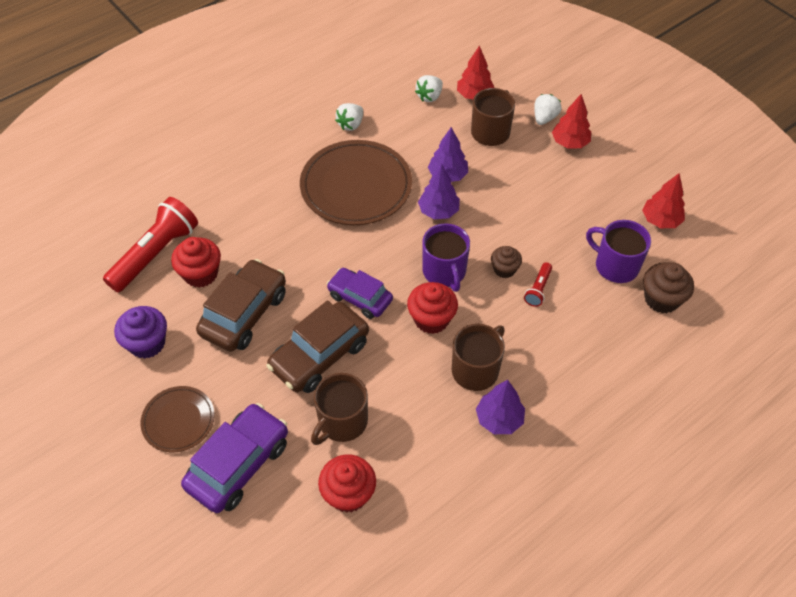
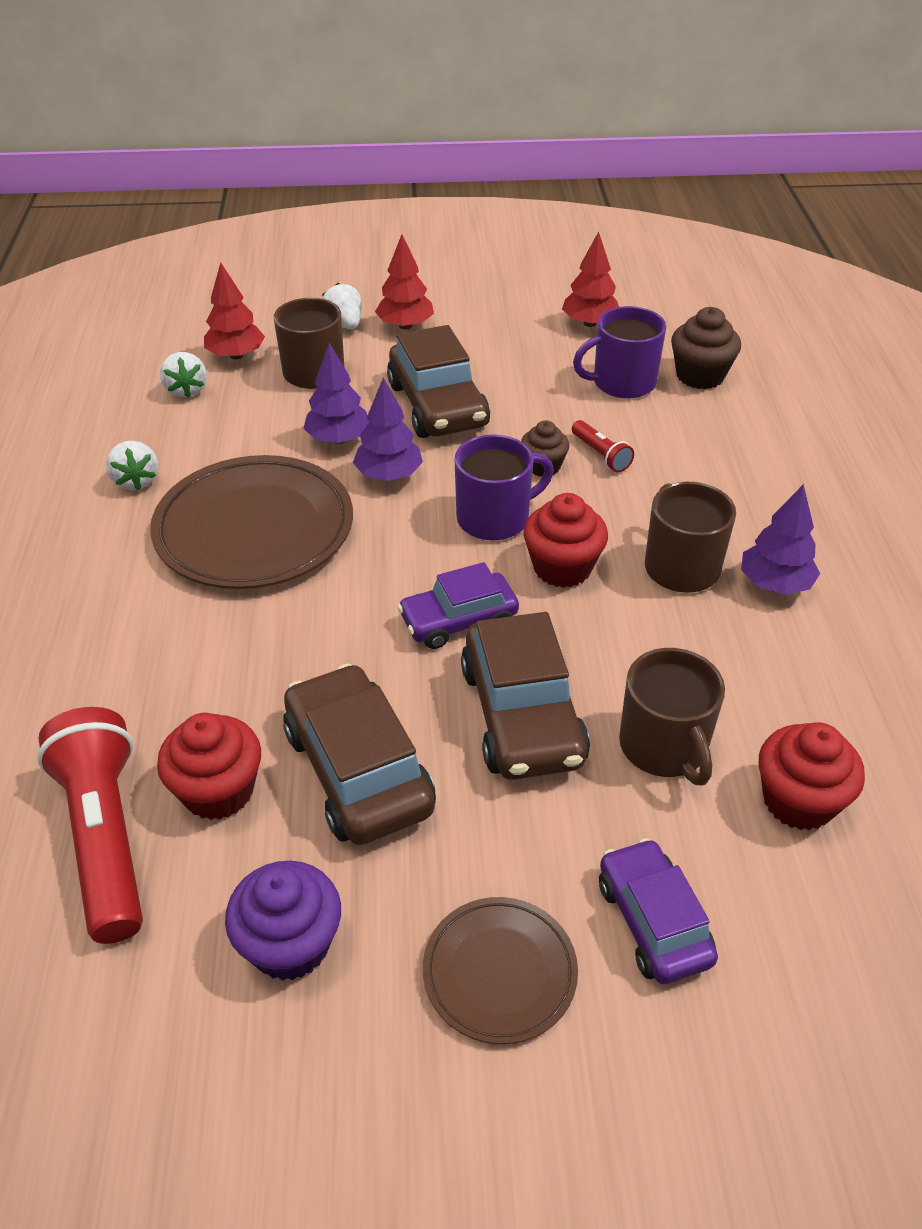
camera: 55 degrees left, 10 degrees down
purple car [181,403,288,513] -> purple car [599,838,718,984], size x0.65
purple mug [422,223,470,292] -> purple mug turned 45 degrees counterclockwise [454,434,554,541]
none -> brown car [387,325,490,438]

